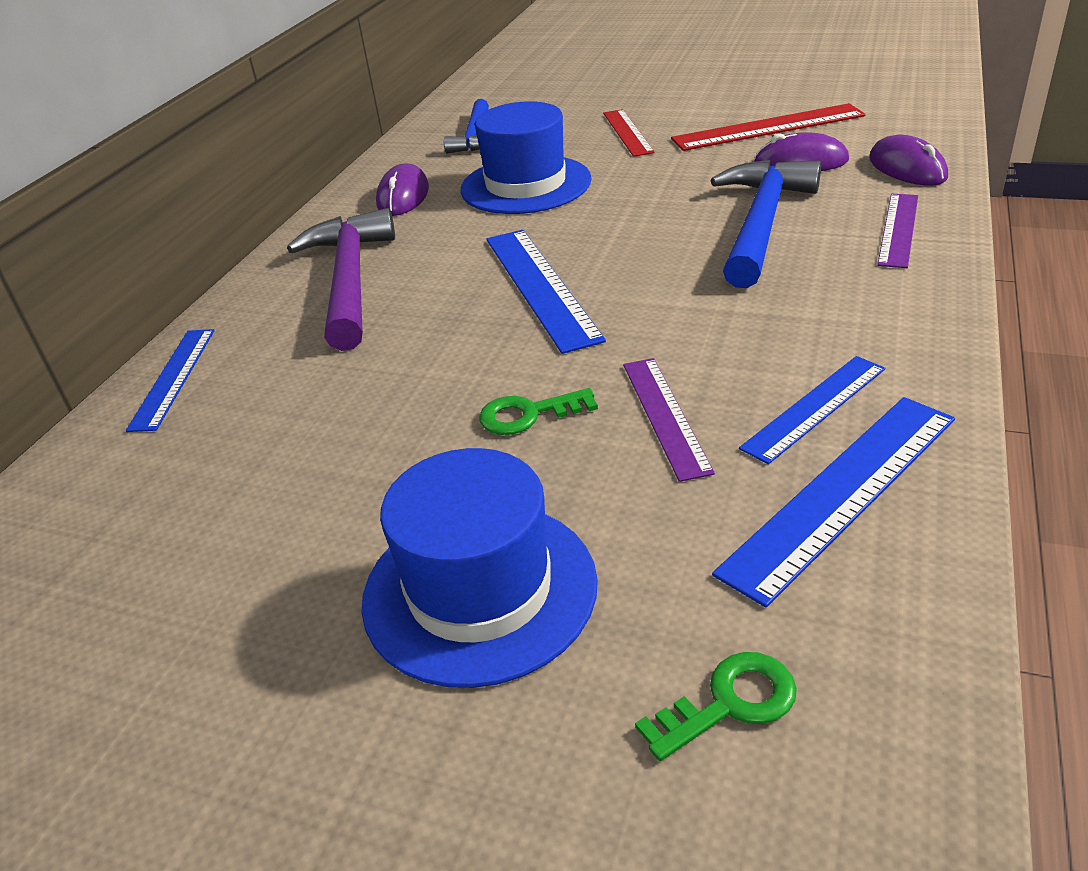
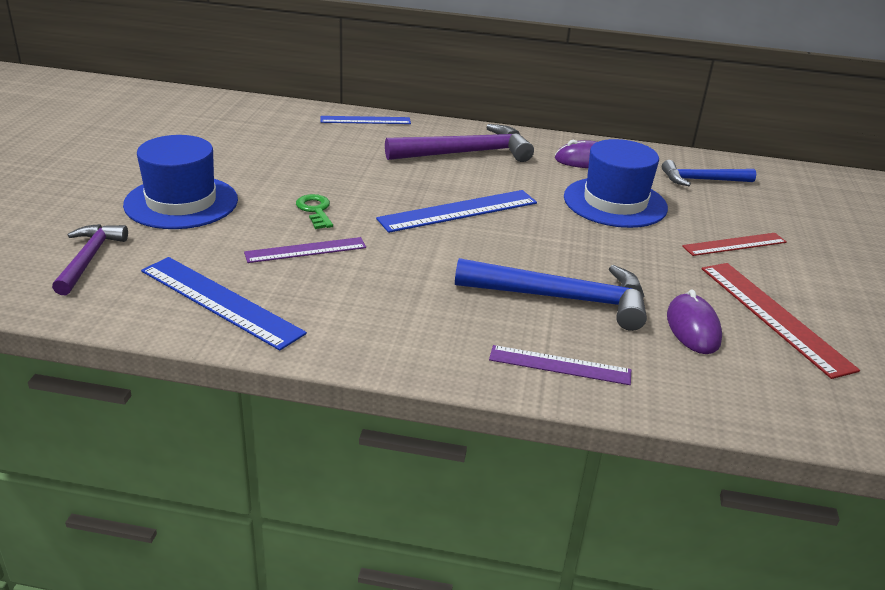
camera: 75 degrees right, 5 degrees down
green key [635,652,797,761] -> purple hammer [52,224,128,295]
blue ruler [739,356,885,464] -> none
purple mouse [869,135,948,186] -> none

